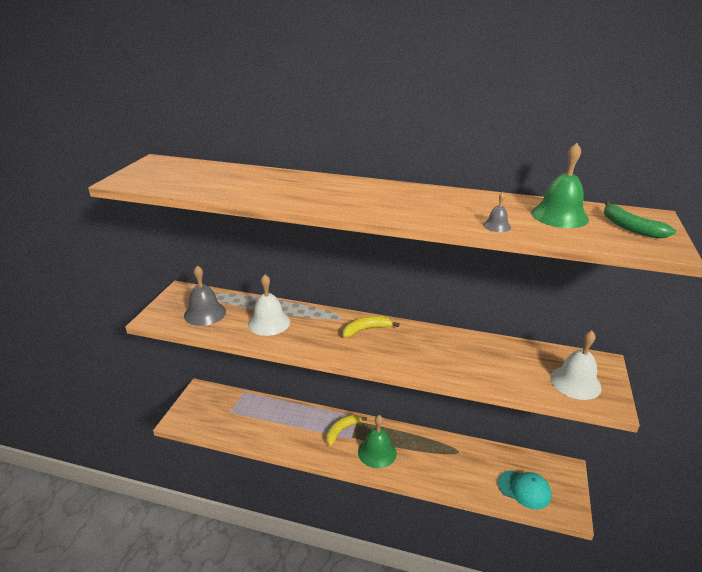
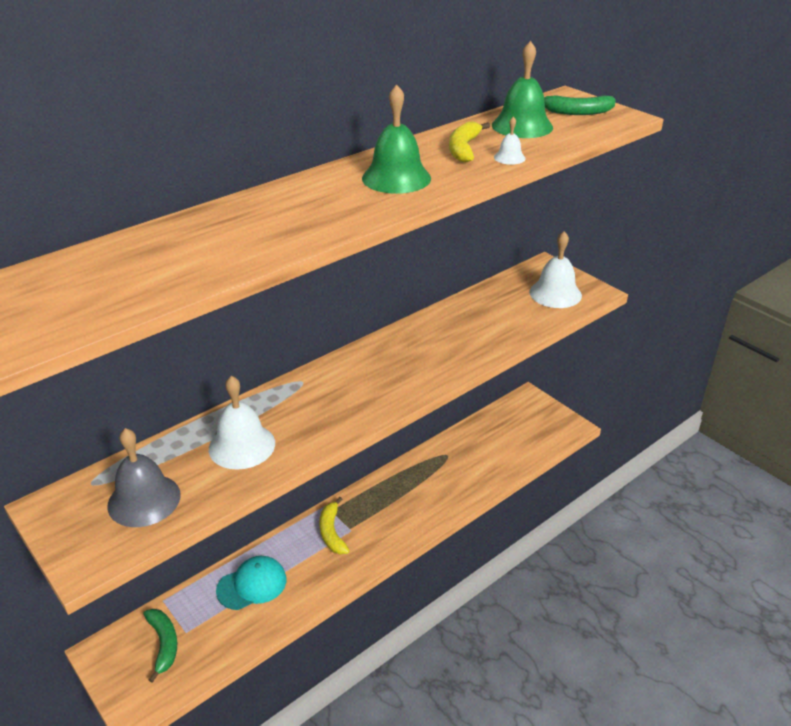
camera: 55 degrees left, 5 degrees up
yellow banana [342,316,400,338] -> yellow banana moved to [449,121,490,163]
green bell [358,415,397,468] -> green bell moved to [362,84,431,194]
grey bell [483,192,511,232] -> white bell [494,116,525,165]
turquoise cap [498,470,551,509] -> turquoise cap moved to [216,556,286,610]
none -> green banana [143,609,177,683]

